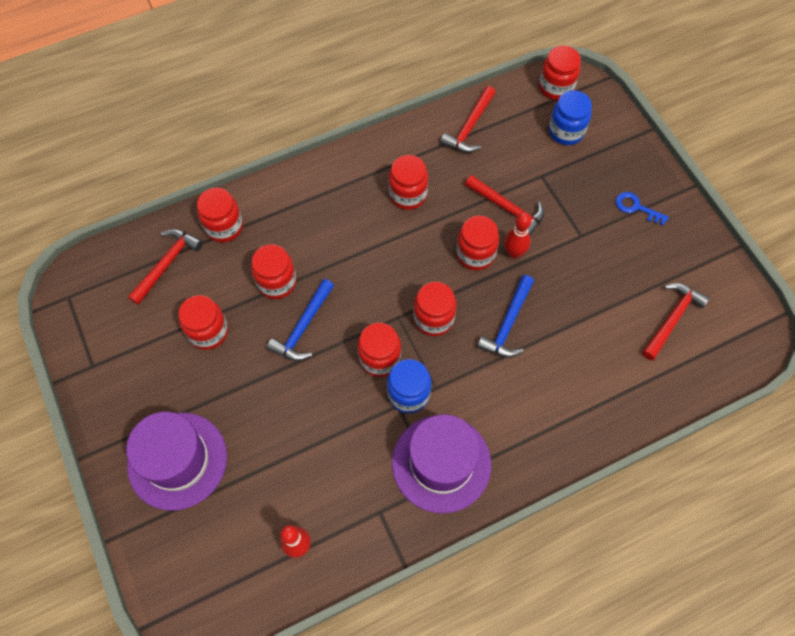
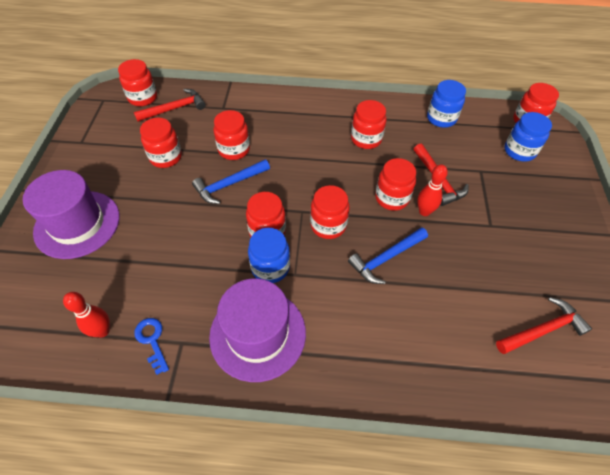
camera: 30 degrees right, 10 degrees down
red jar [197,188,243,242] -> red jar moved to [118,59,157,106]
red hammer [440,86,496,153] -> blue jar [427,80,466,128]
blue key [615,192,669,226] -> blue key moved to [135,318,169,375]

